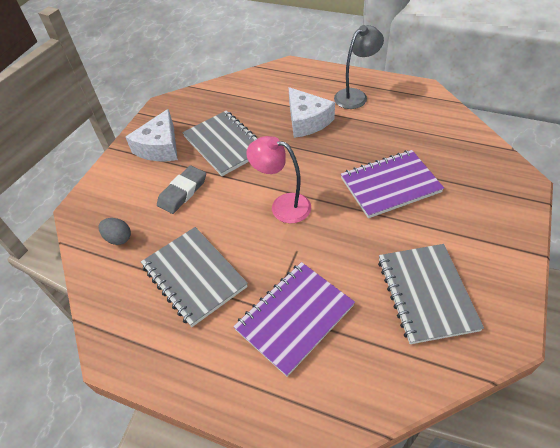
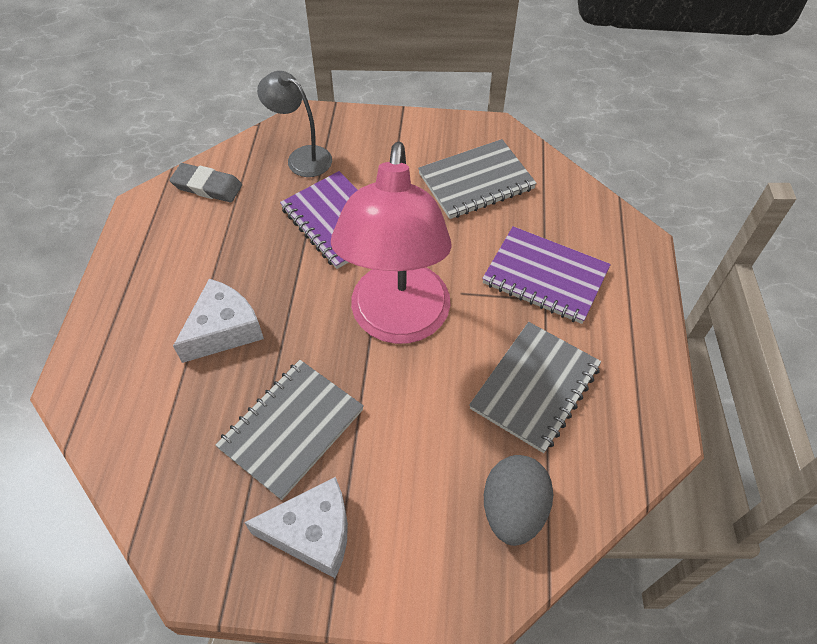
camera: 110 degrees left, 5 degrees up
grey egg [98,218,131,245] -> grey egg [484,455,553,546], size x1.75
grey eraser [157,165,206,214] -> grey eraser moved to [169,163,242,202]
pink lamp [246,136,311,223] -> pink lamp [331,142,452,344], size x1.94
grey lamp [334,25,384,109] -> grey lamp moved to [257,71,332,177]

